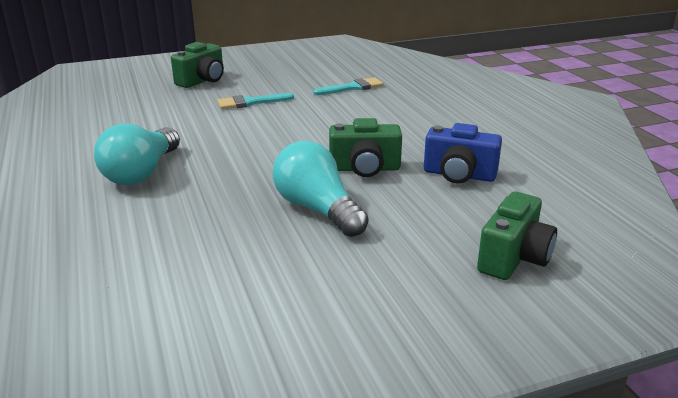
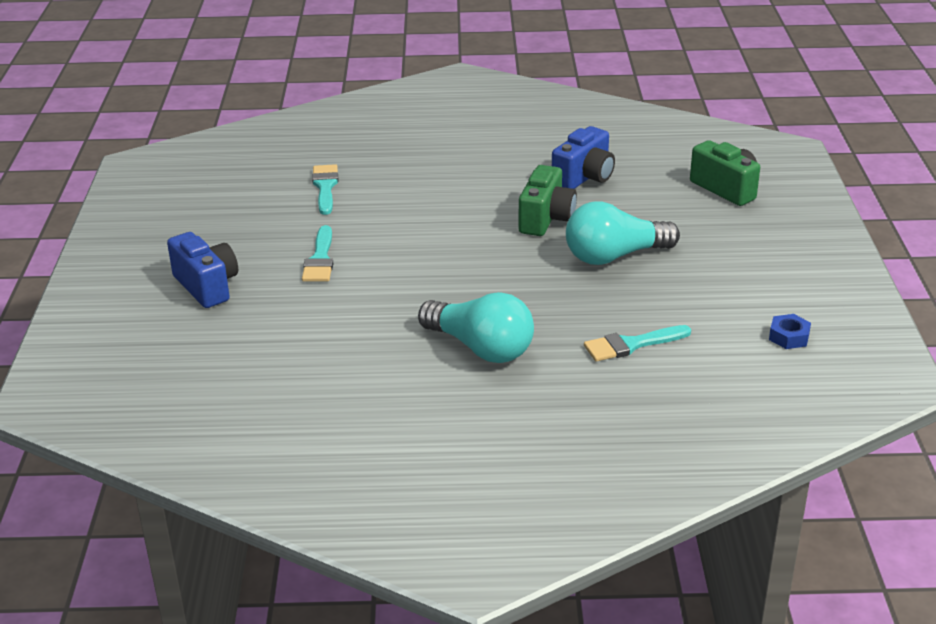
camera: 70 degrees left, 5 degrees up
green camera [171,42,224,88] -> blue camera [167,232,238,308]
none -> turquoise brush [584,325,691,362]
none -> blue nut [769,314,811,349]

